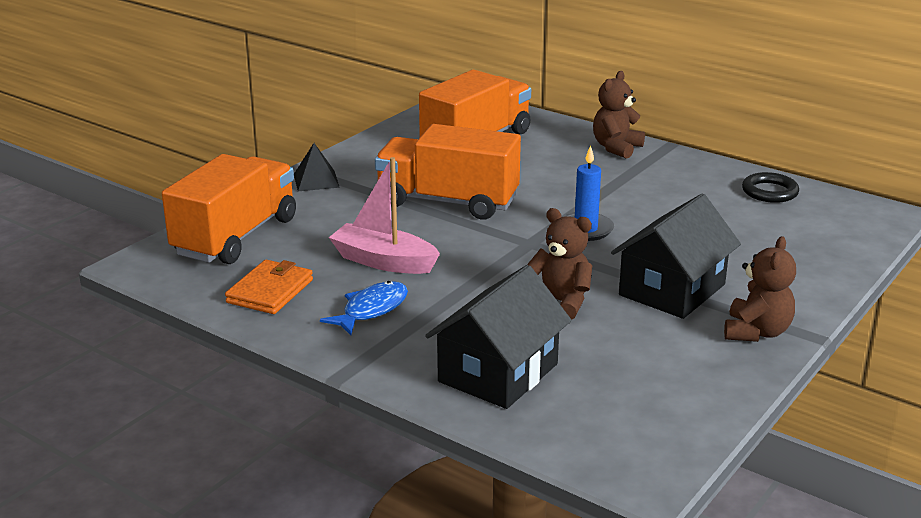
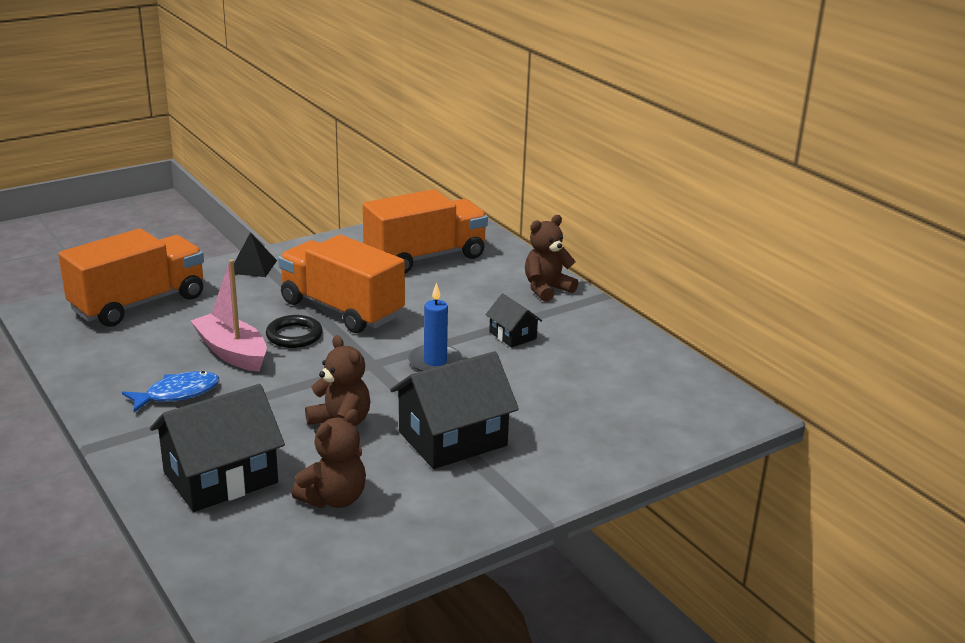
camera: 20 degrees right, 0 degrees up
orange wallet [225,260,313,314] -> none
brown teddy bear [724,236,796,342] -> brown teddy bear moved to [291,409,366,508]
black ring [742,172,799,203] -> black ring moved to [266,315,323,348]
none -> black house [486,293,542,348]

